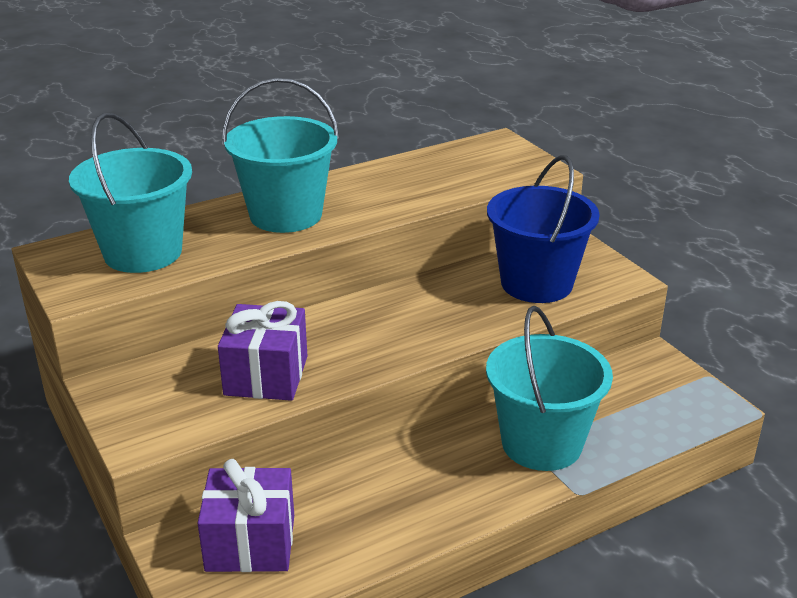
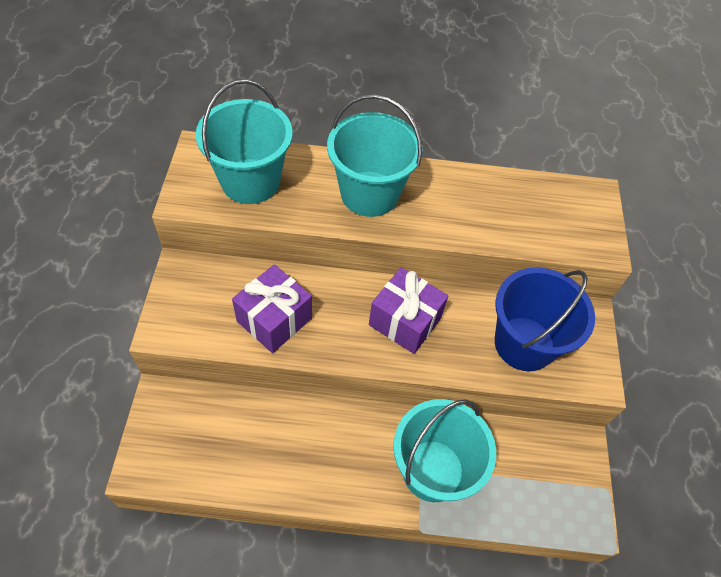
camera: 30 degrees right, 25 degrees up
purple gift [198,459,294,572] -> purple gift moved to [369,267,448,354]

